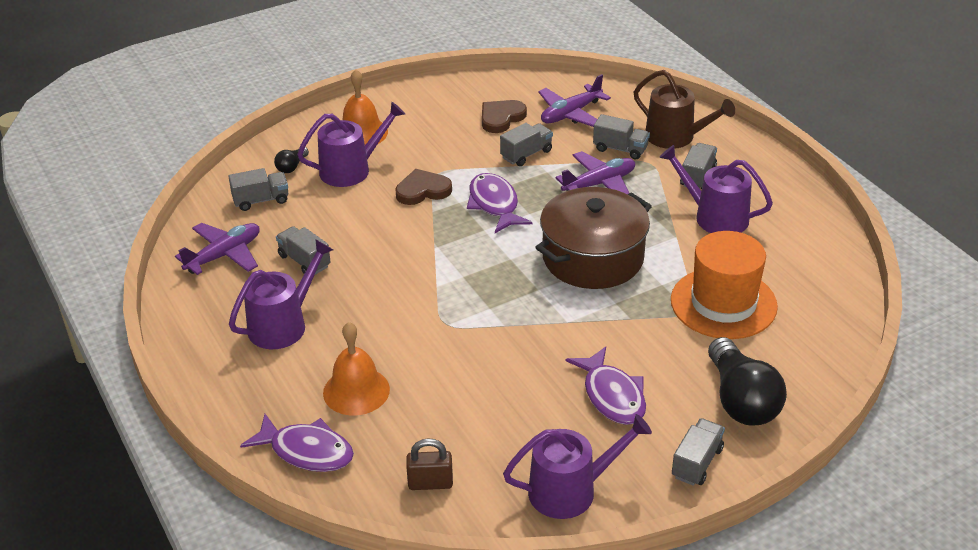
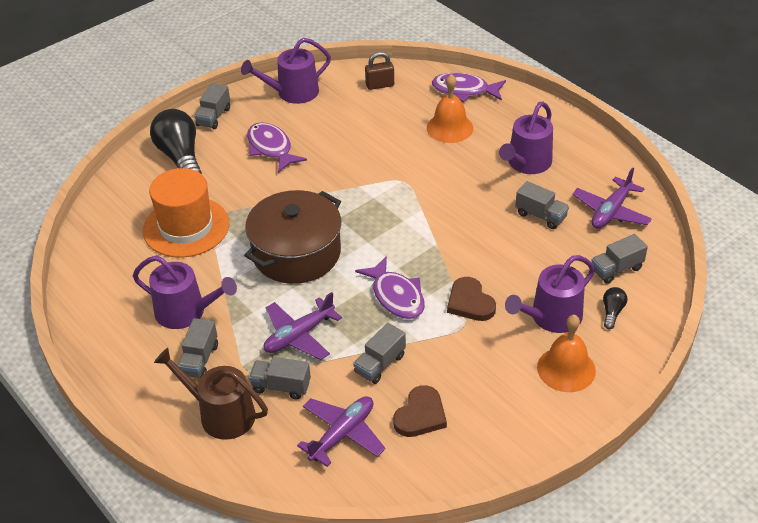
camera: 170 degrees right, 5 degrees up
brown heart [395,169,452,205] -> brown heart turned 90 degrees clockwise [447,277,496,321]

